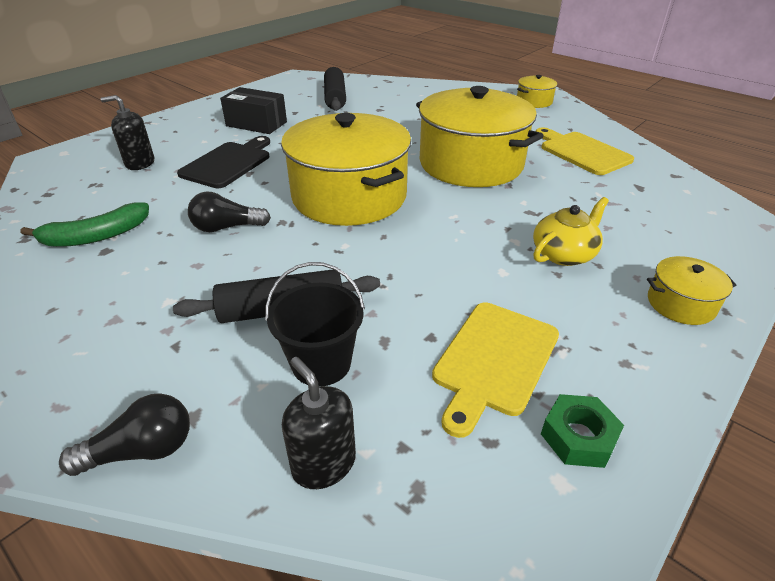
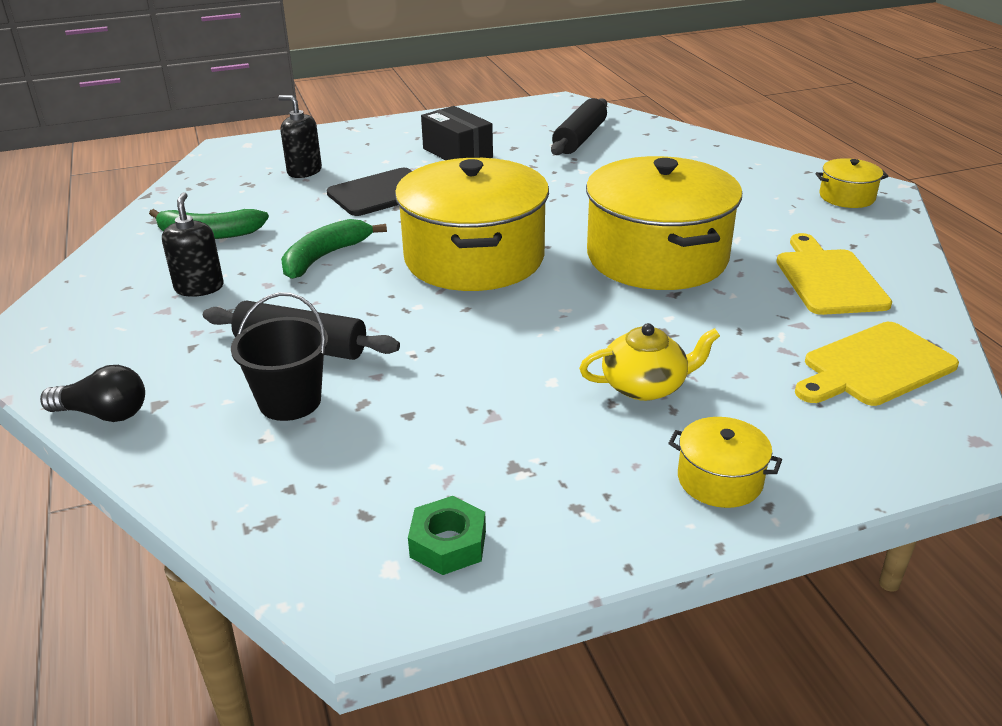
camera: 30 degrees right, 5 degrees down
black light bulb [188,192,271,232] -> green banana [281,219,387,279]
black soap dispenser [282,357,356,489] -> black soap dispenser moved to [162,192,224,297]
yellow cutting board [432,302,559,438] -> yellow cutting board moved to [795,322,959,406]

